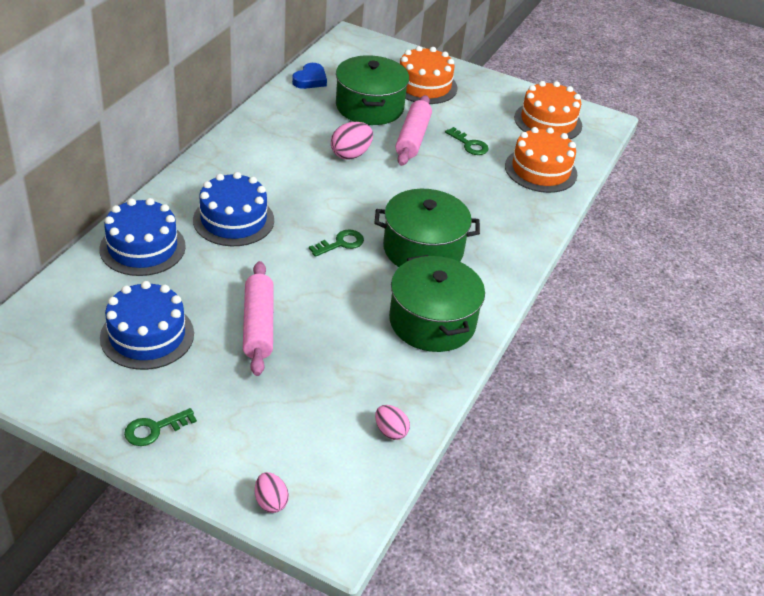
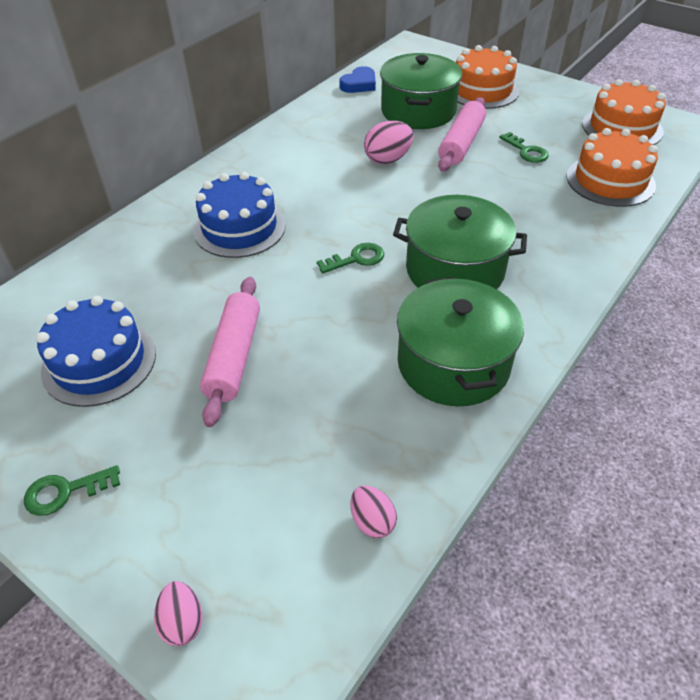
camera: 15 degrees right, 5 degrees up
blue cake [99,198,186,276] -> none

